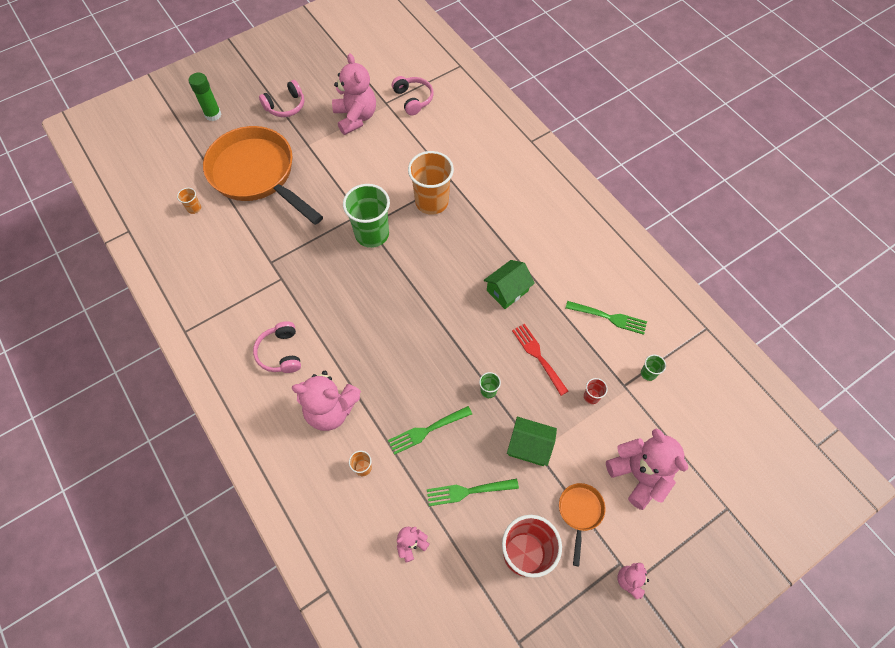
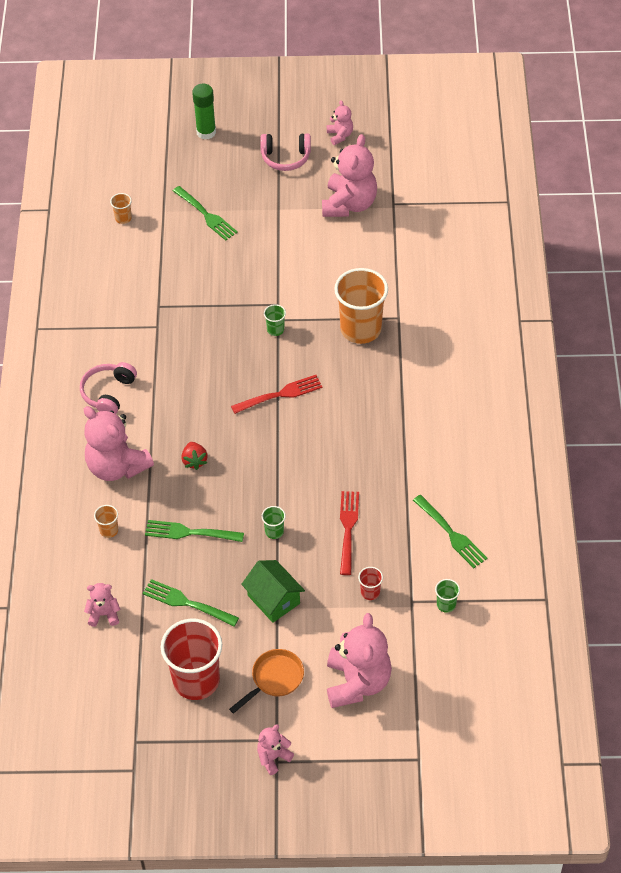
camera: 35 degrees right, 10 degrees down
orange pan [203,126,323,225] -> green fork [173,186,238,241]
green cup [343,184,390,248] -> green cup [264,304,286,336], size x0.42
pink headphones [392,76,434,116] -> none
green house [484,260,535,309] -> none
none -> red strawberry [181,442,208,470]
none -> red fork [231,375,323,414]
none -> pink teddy bear [327,100,353,145]

